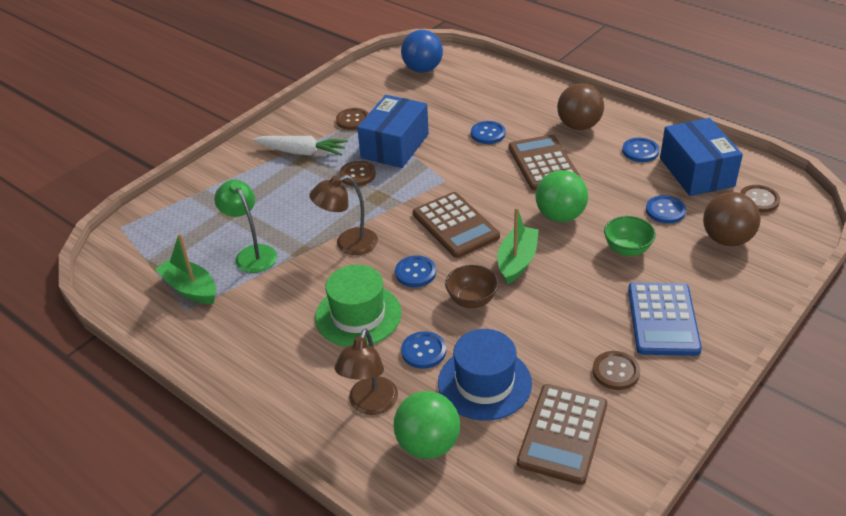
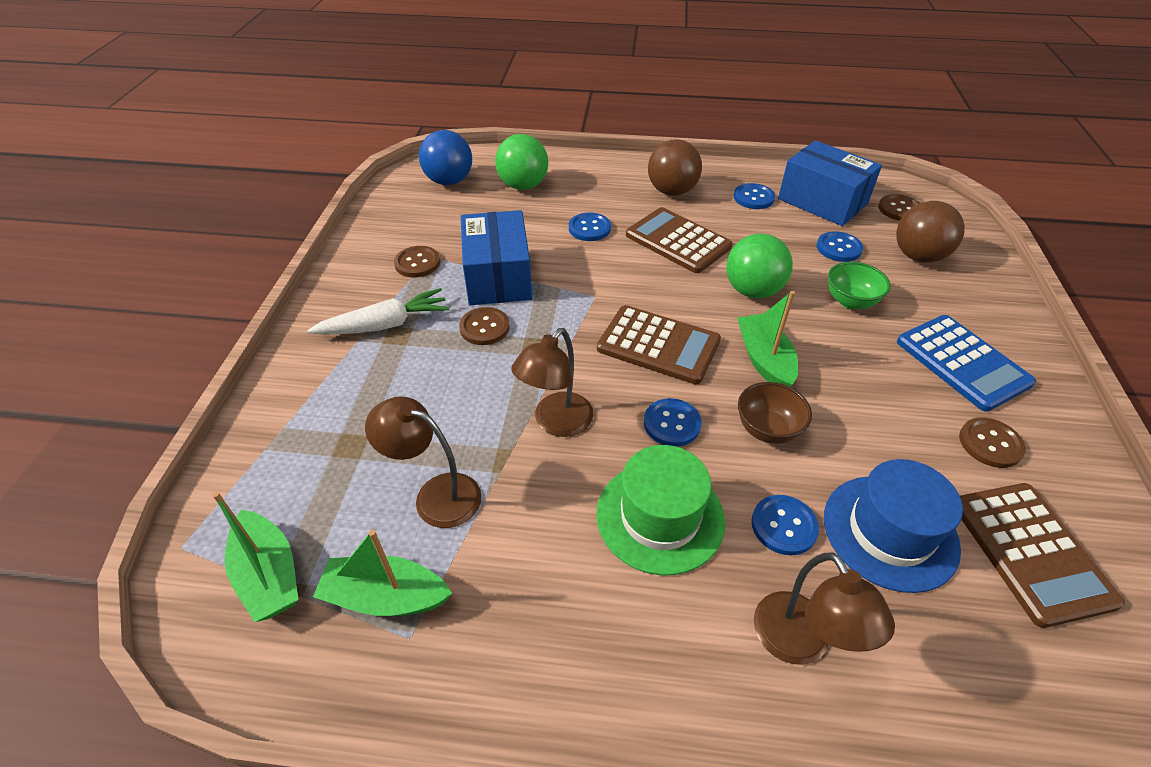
camera: 35 degrees left, 5 degrees up
green lamp [214,180,277,273] -> brown lamp [365,396,482,528]
green ball [393,391,460,459] -> green ball moved to [495,134,549,190]
none -> green boat [212,492,298,622]

